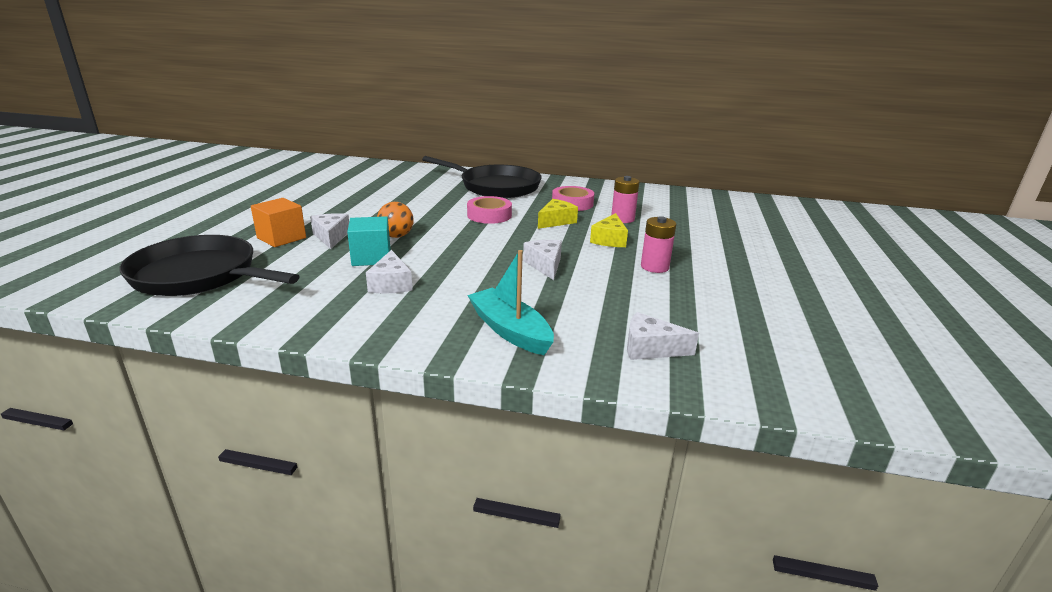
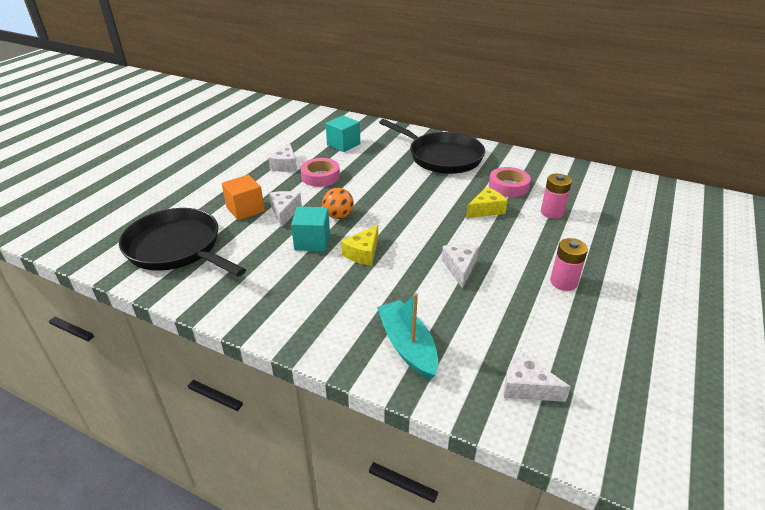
camera: 15 degrees right, 10 degrees up
white cheese [366,250,413,294] -> white cheese moved to [268,143,297,172]
pink tape [467,196,512,224] -> pink tape moved to [301,158,340,187]
yellow cheese [590,213,628,247] -> yellow cheese moved to [341,225,378,266]
none -> turquoise cube [326,115,360,152]

